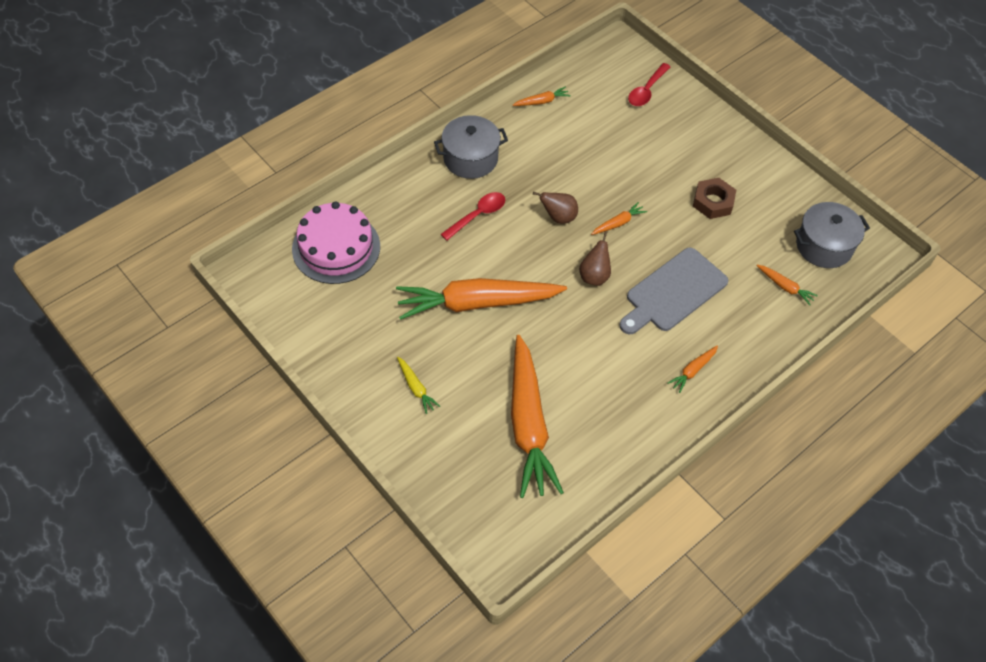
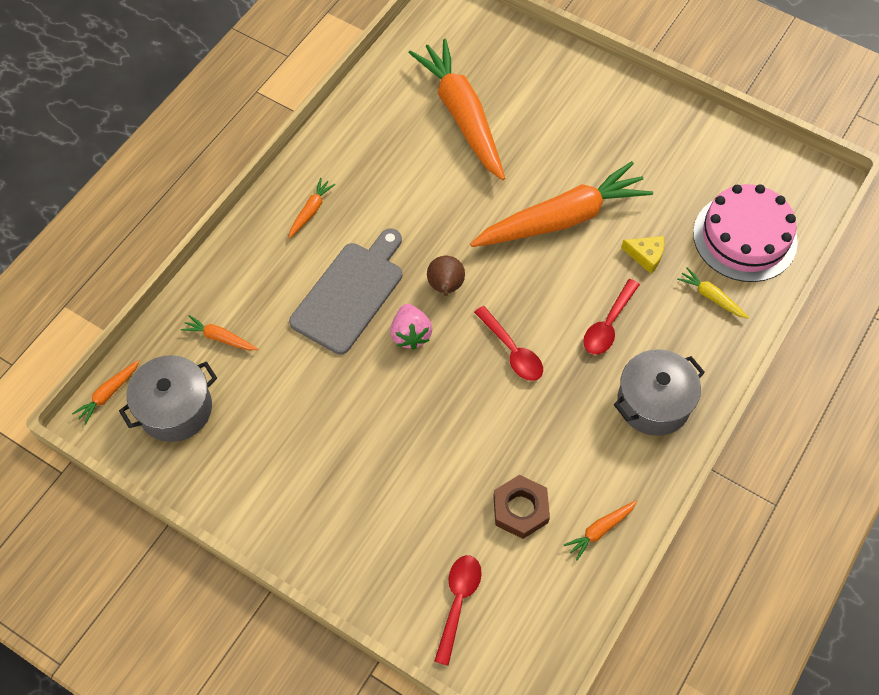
camera: 165 degrees right, 5 degrees up
yellow carrot [397,357,440,414] -> yellow carrot moved to [677,267,749,319]
brown pear [533,192,578,224] -> red spoon [474,306,543,381]
orange carrot [591,202,647,235] -> orange carrot moved to [72,360,140,425]
brown nut [693,178,736,219] -> brown nut moved to [493,475,550,539]
none -> pink strawberry [390,304,433,350]
none -> yellow cheese [621,236,665,273]

